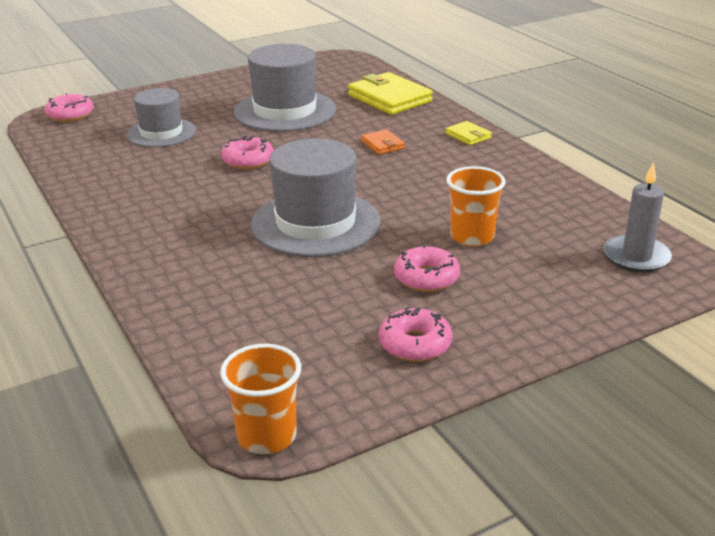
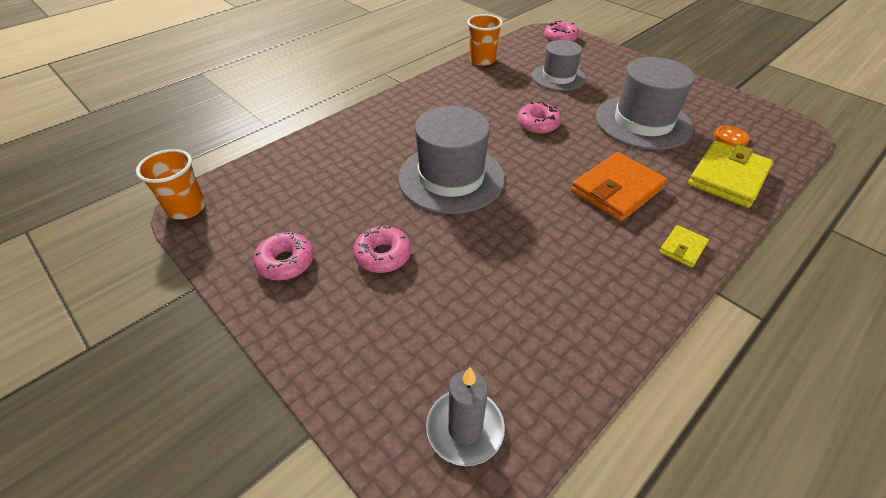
camera: 75 degrees right, 15 degrees up
orange wallet [361,129,405,155] -> orange wallet [571,152,667,221], size x2.02
orange cup [446,166,505,246] -> orange cup moved to [467,14,503,66]
none -> orange button [714,126,750,147]

